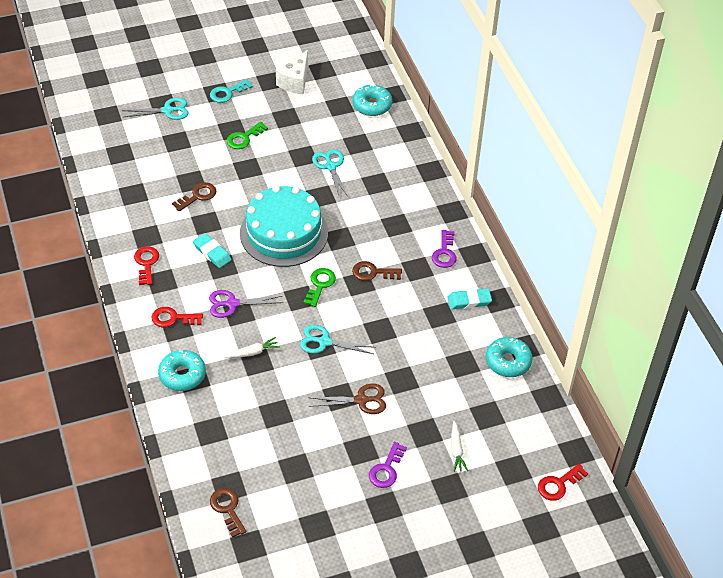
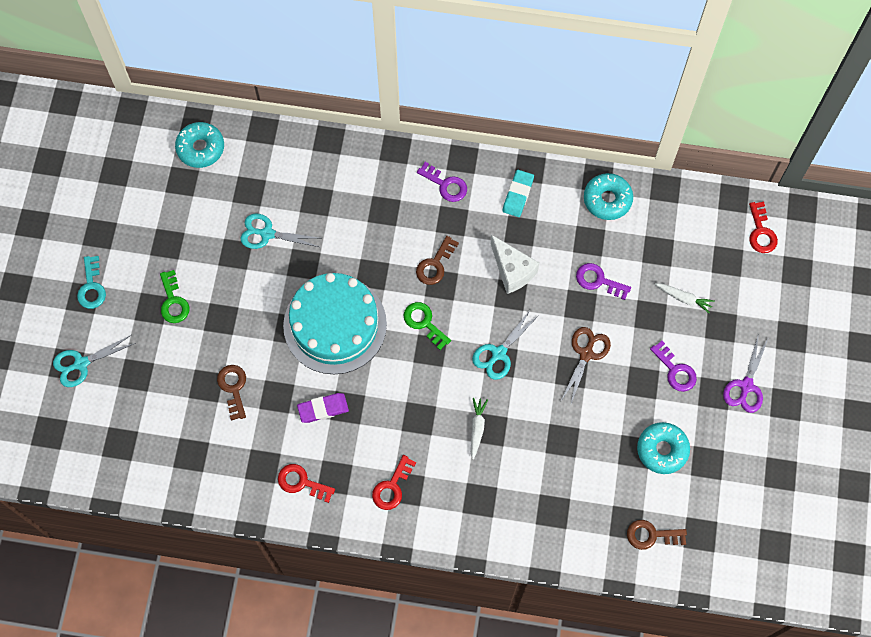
camera: 60 degrees left, 20 degrees up
turquoise scissors [122,98,189,120] -> turquoise scissors turned 135 degrees counterclockwise [53,335,136,387]
turquoise donut [158,350,206,391] -> turquoise donut moved to [637,422,690,474]
turquoise eraser [193,233,232,268] -> purple eraser [297,393,349,423]
purple scissors [209,290,283,318] -> purple scissors moved to [723,334,769,413]
white cheese [276,50,308,95] -> white cheese moved to [491,235,539,294]
none -> purple key [576,263,631,300]

